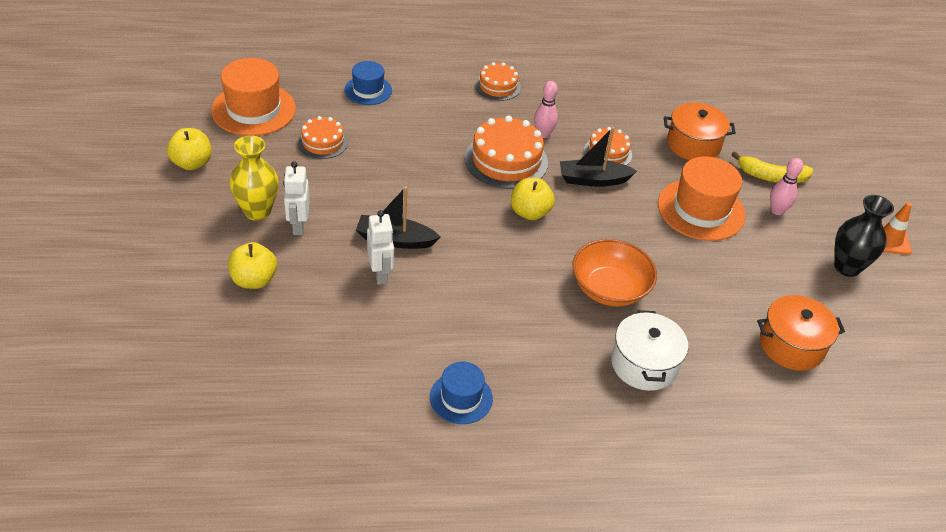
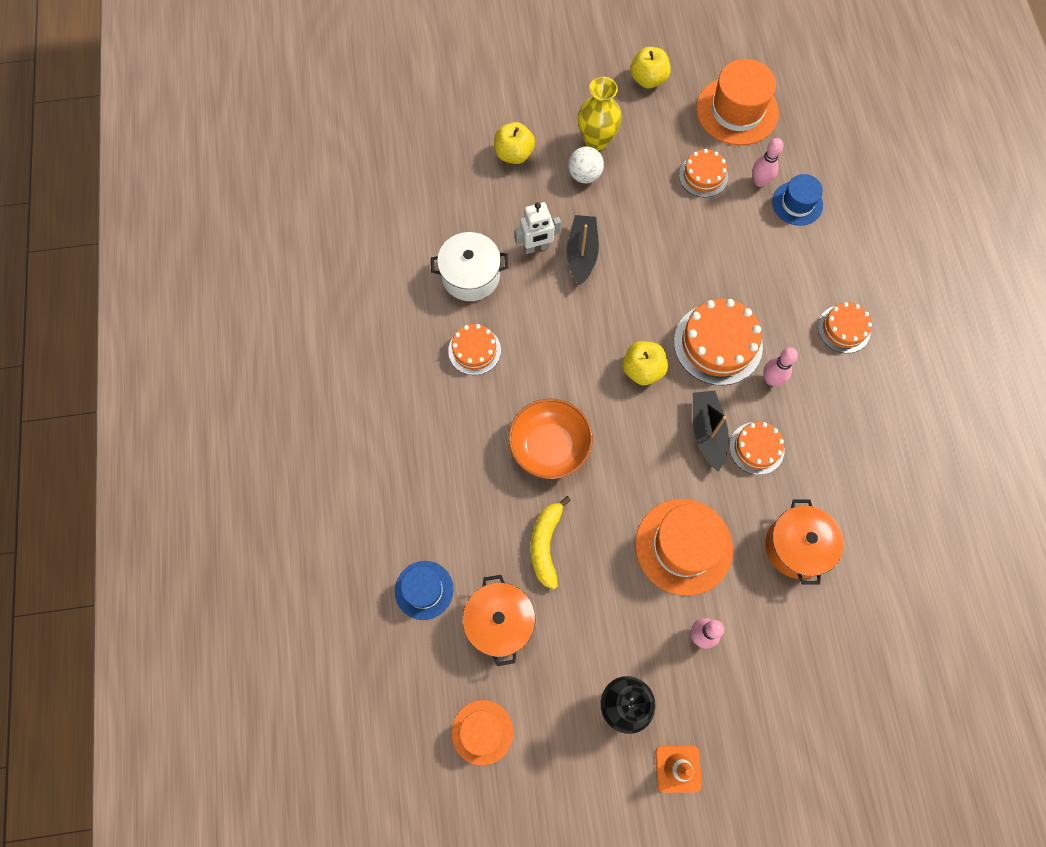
camera: 90 degrees right, 25 degrees up
white robot [283,161,310,235] -> white ball [568,146,604,183]
blue hat [430,362,493,424] -> blue hat moved to [395,561,454,620]
white pot [611,310,688,391] -> white pot moved to [431,232,508,301]
yellow banana [731,151,813,183] -> yellow banana moved to [531,496,571,589]
none -> orange cake [448,324,501,375]
none -> orange hat [452,700,513,765]
none -> pink bowling pin [752,138,784,187]

